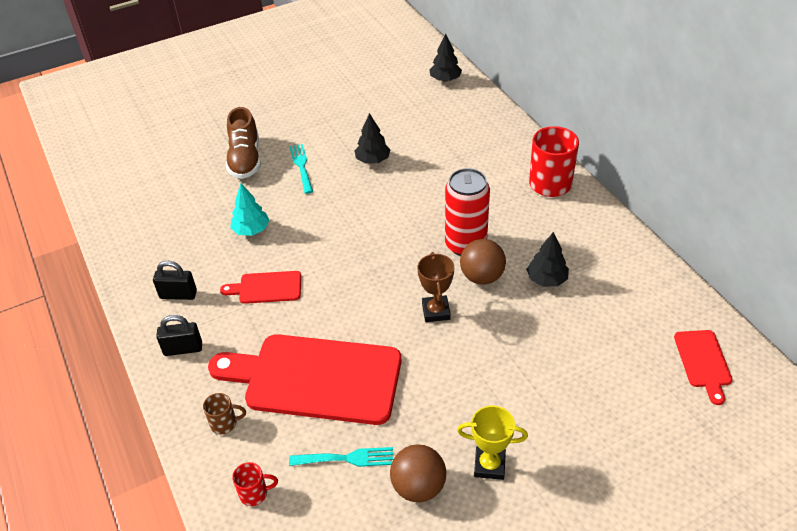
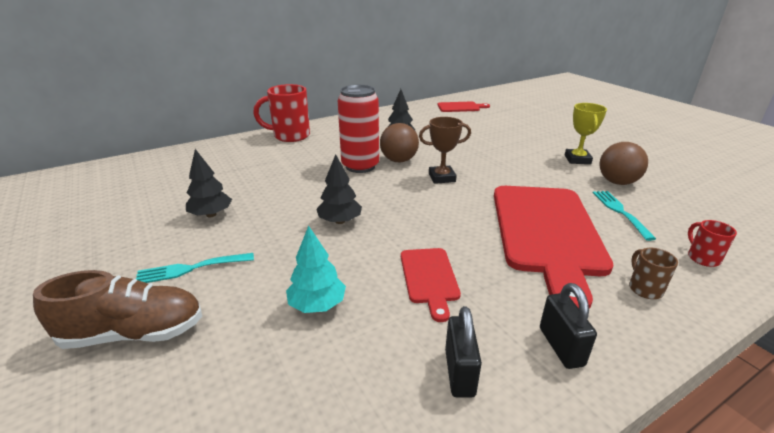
camera: 95 degrees left, 15 degrees down
black tree [429,34,462,82] -> black tree moved to [316,154,362,224]

